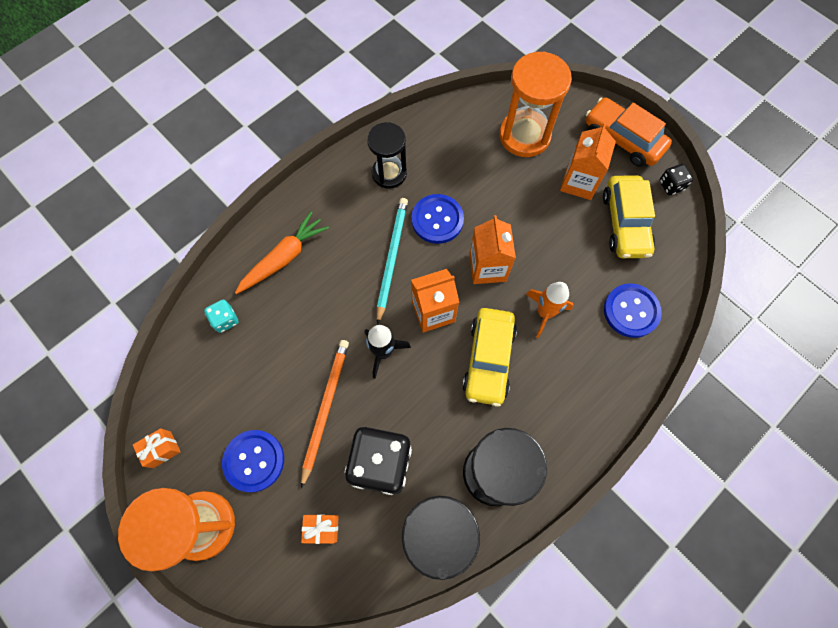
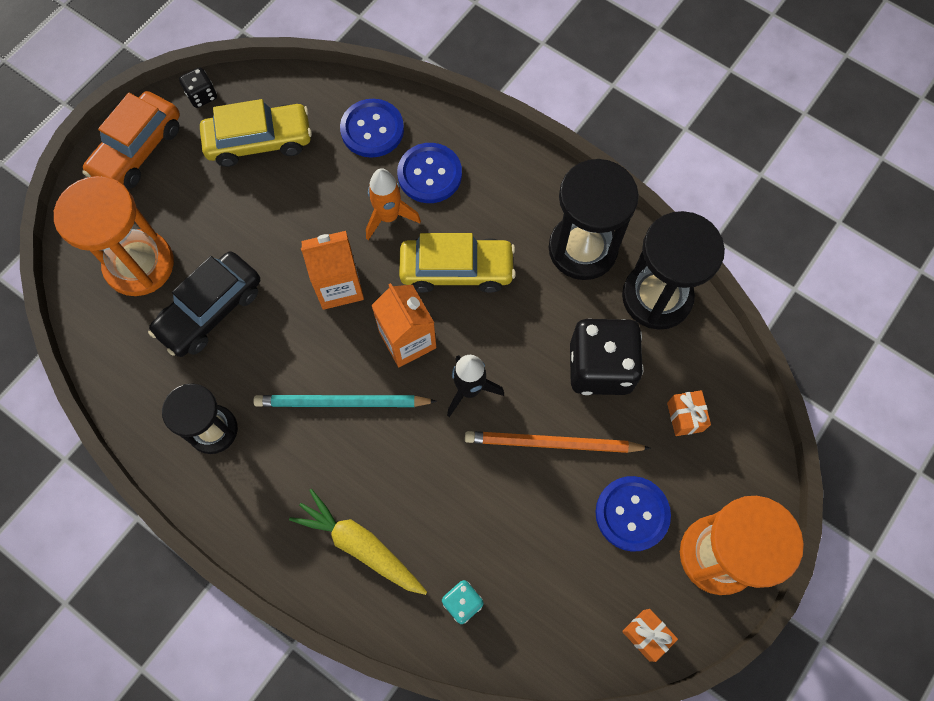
camera: 100 degrees left, 0 degrees up
orange carrot [235,211,329,294] -> yellow carrot [289,489,427,595]
blue button [411,194,464,244] -> blue button moved to [397,143,462,203]
orange carton [560,123,616,200] -> none
none -> black car [148,251,260,357]

